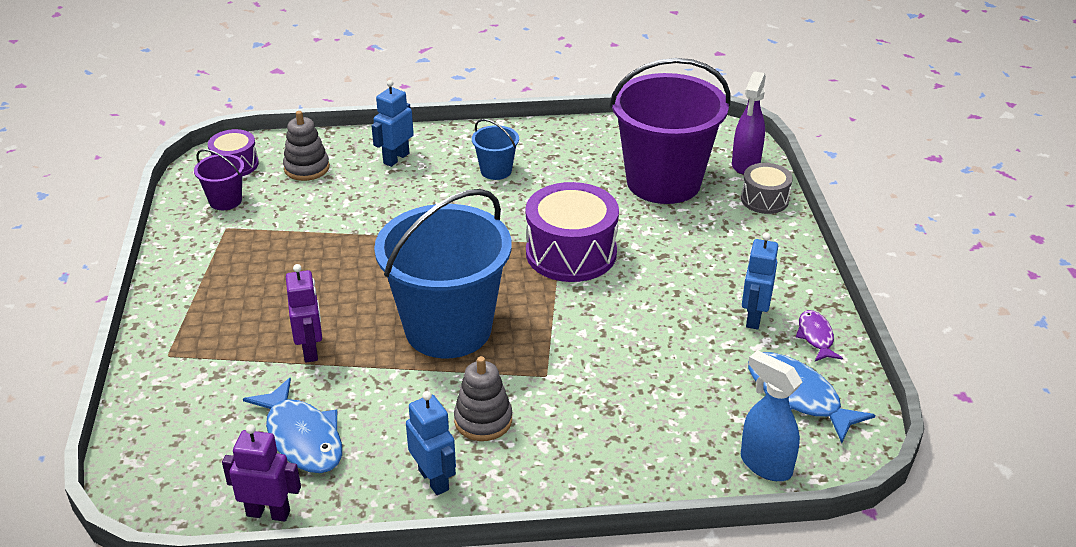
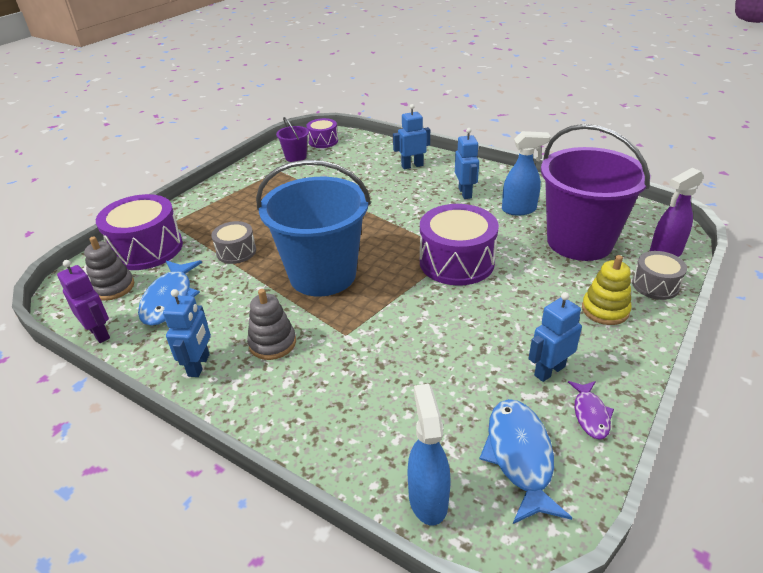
camera: 40 degrees right, 0 degrees up
grey stacking toy [283,111,330,181] -> grey stacking toy moved to [84,236,134,301]
purple robot [286,264,322,363] -> grey drum [211,221,256,264]
blue bucket [472,119,519,180] -> blue robot [455,128,479,199]
purple fish [796,310,843,361] -> purple fish turned 150 degrees clockwise [568,381,614,439]
none -> purple drum [96,194,183,270]
none -> blue spray bottle [502,131,551,215]
none -> yellow stacking toy [582,255,632,325]

